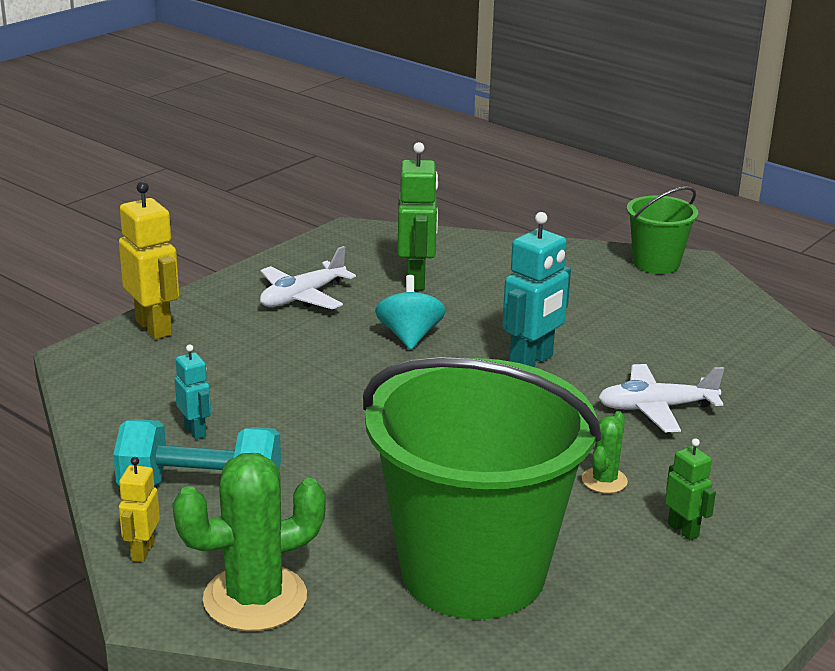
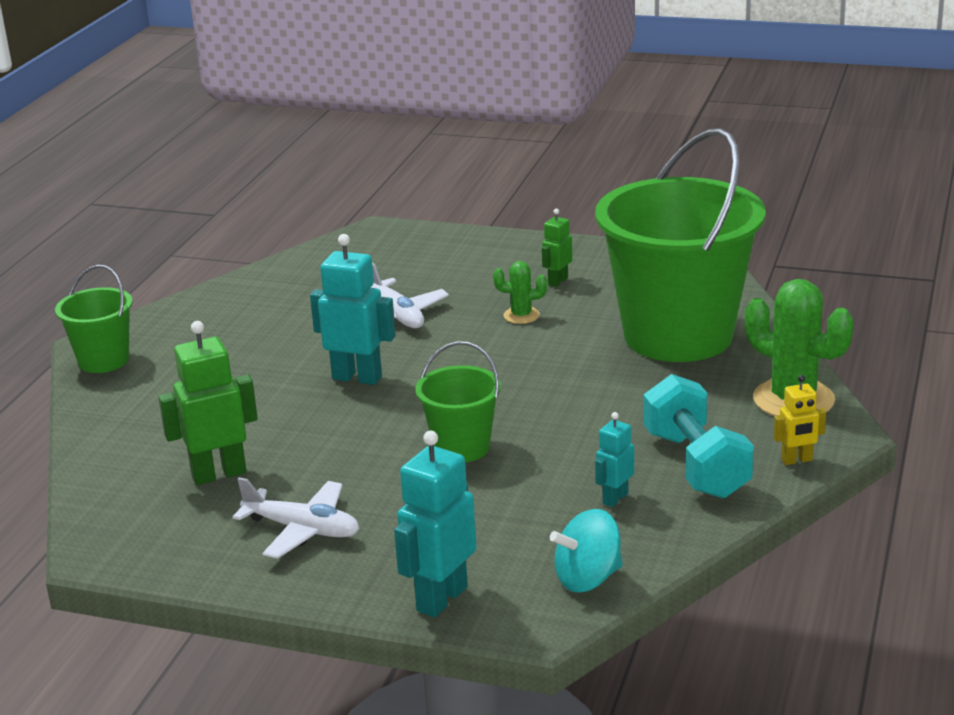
camera: 110 degrees left, 0 degrees up
yellow robot [119,181,179,339] -> turquoise robot [394,431,477,618]
turquoise spinning top [375,275,446,350] -> turquoise spinning top moved to [550,509,623,592]
none -> green bucket [415,341,501,462]

